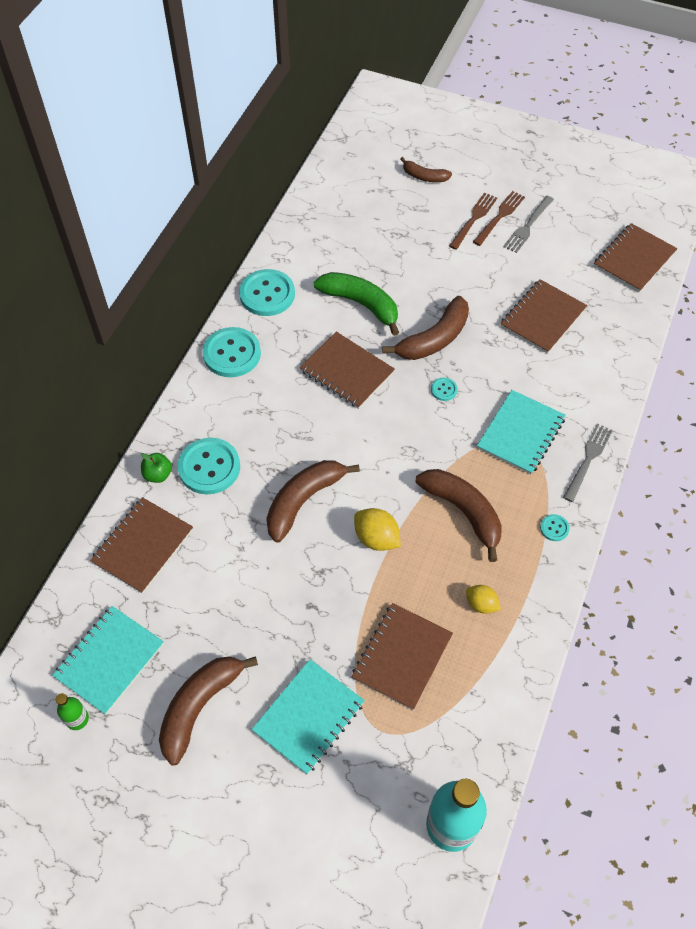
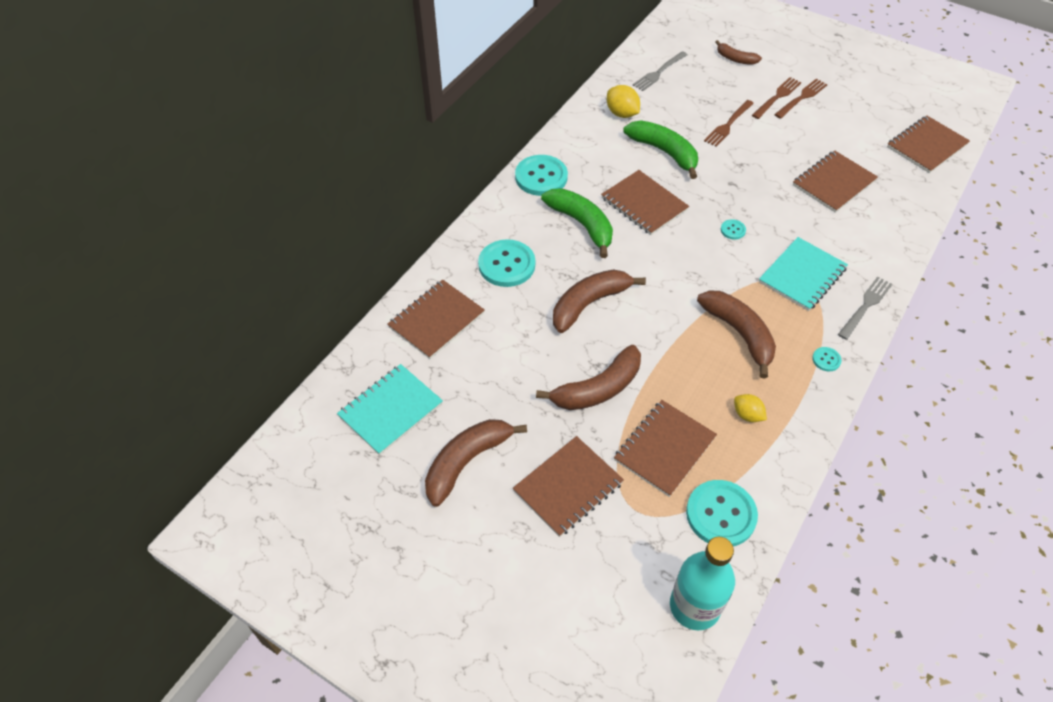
camera: 10 degrees right, 5 degrees down
green bottle [56,693,89,730] -> none
green apple [141,453,172,483] -> none
turquoise button [239,269,295,316] -> turquoise button moved to [686,480,758,546]
turquoise notebook [251,659,365,775] -> brown notebook [513,436,624,537]
yellow lemon [354,508,401,551] -> yellow lemon moved to [607,85,640,118]
brown banana [382,296,469,360] -> brown banana moved to [536,345,641,410]
grey fork [503,196,554,253] -> grey fork moved to [633,51,687,91]
none -> green banana [541,188,613,258]
none -> brown fork [704,100,754,147]

